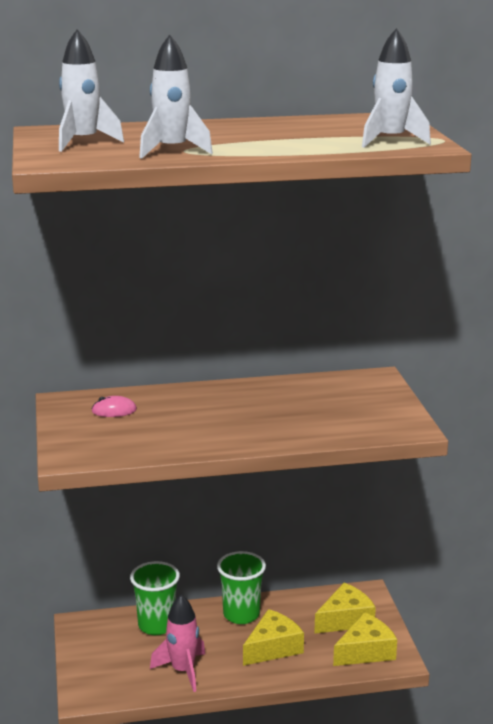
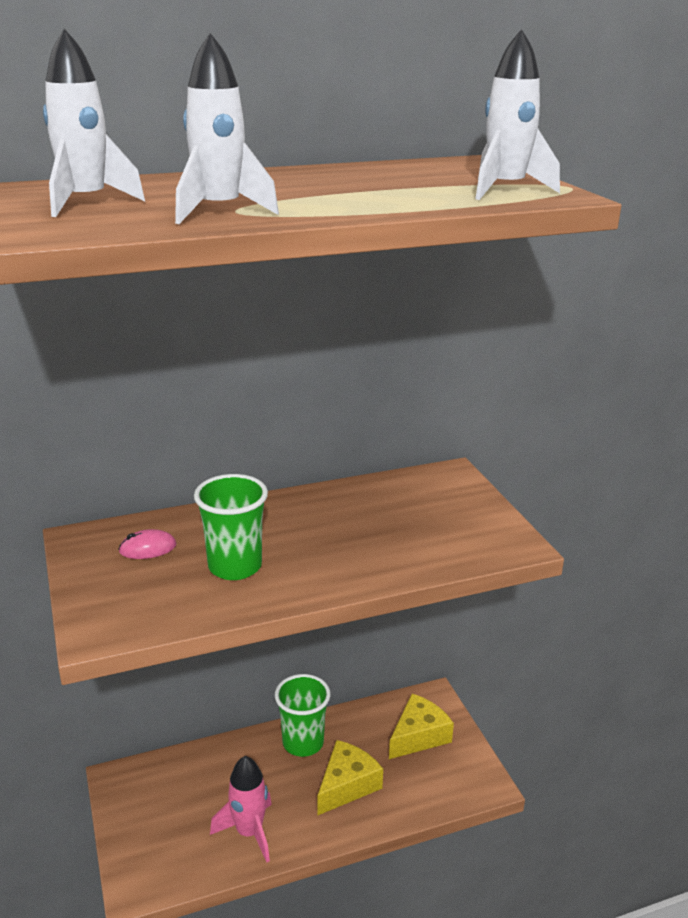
camera: 10 degrees left, 5 degrees up
green cup [130,561,180,635] -> green cup moved to [194,474,268,580]
yellow cheese [333,612,397,666] -> none

